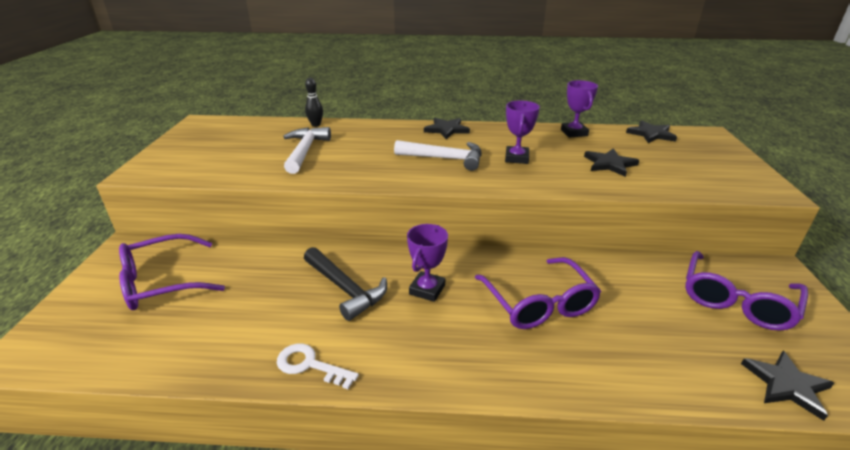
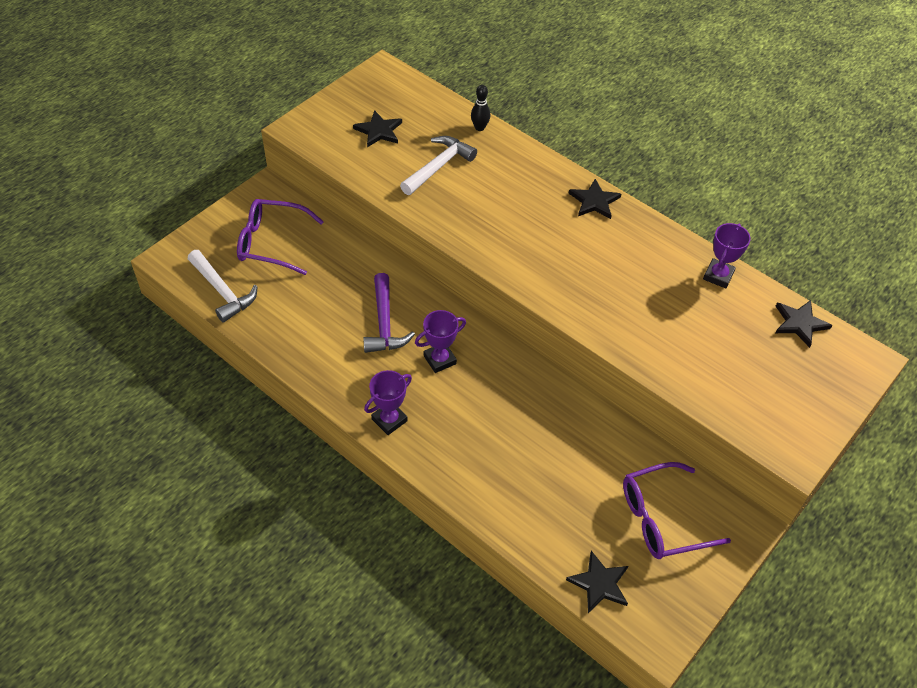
camera: 35 degrees right, 20 degrees up
white key [277,344,359,389] -> none
black hammer [304,247,387,321] -> purple hammer [363,273,415,353]
white hammer [394,140,482,171] -> white hammer moved to [188,250,258,322]
purple glasses [475,257,601,329] -> none
purple trophy [505,100,540,164] -> purple trophy moved to [364,370,412,435]
black star [584,148,639,177] -> black star moved to [353,110,402,147]

